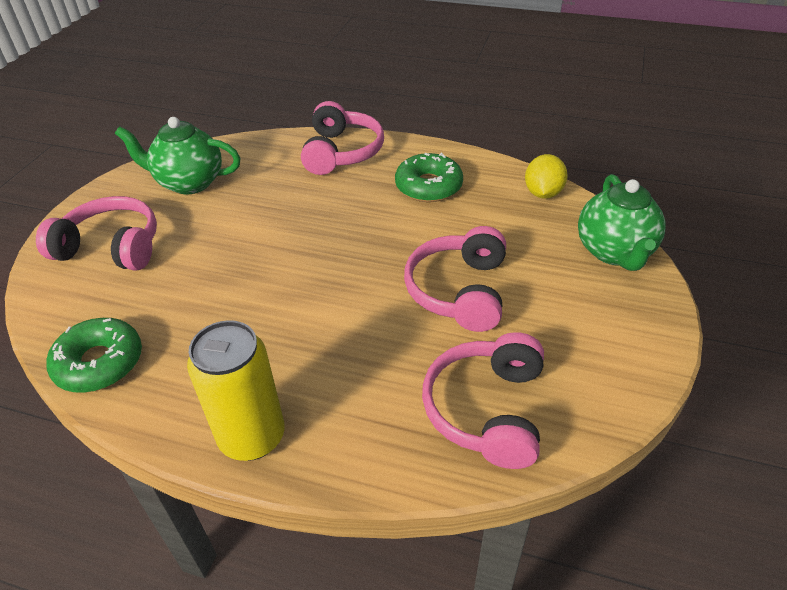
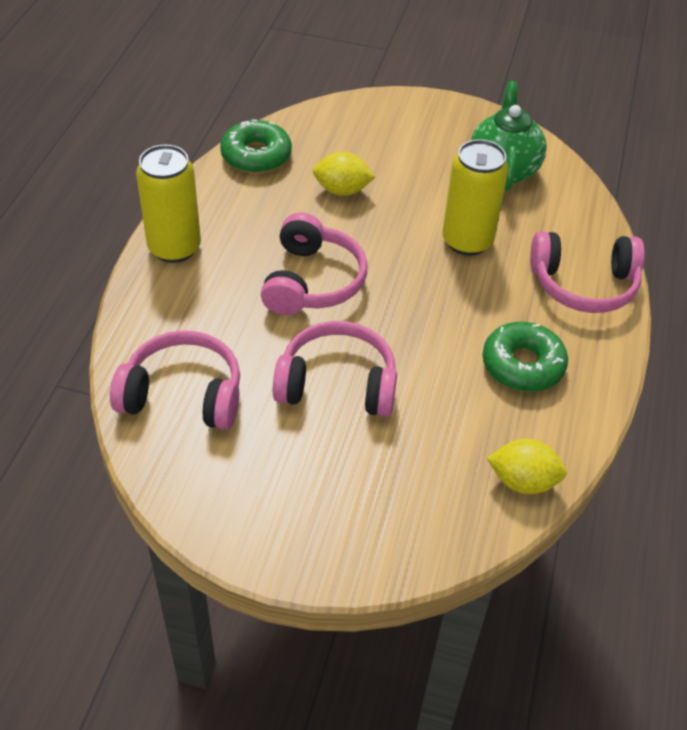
camera: 85 degrees right, 5 degrees up
pink headphones [36,196,157,271] -> pink headphones moved to [261,213,368,315]
green teapot [578,174,666,271] -> none
none -> yellow lemon [313,152,375,196]
none -> yellow can [442,139,508,256]

